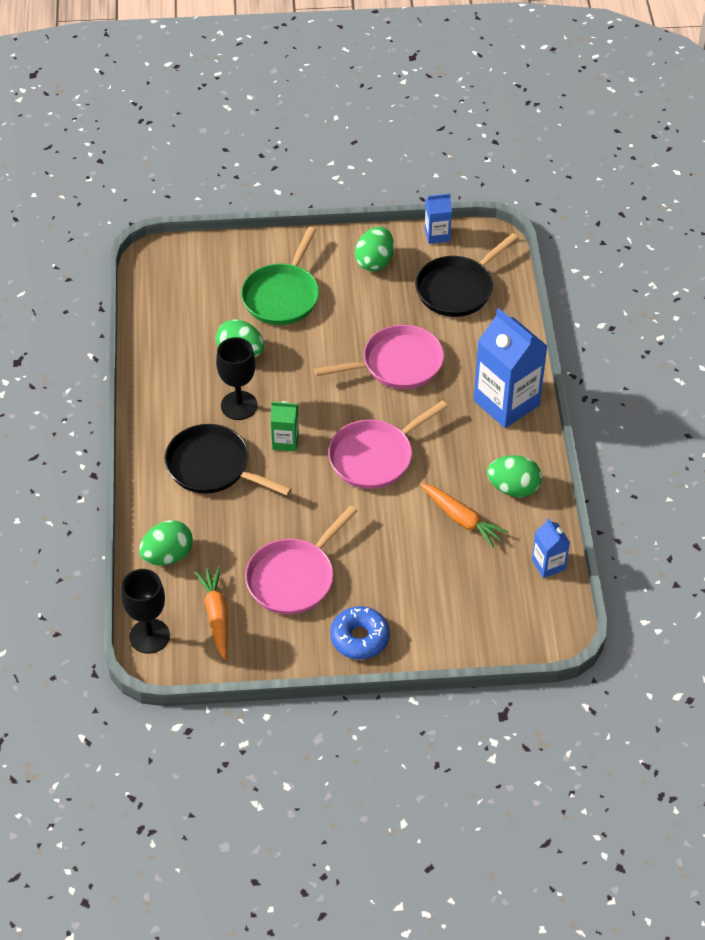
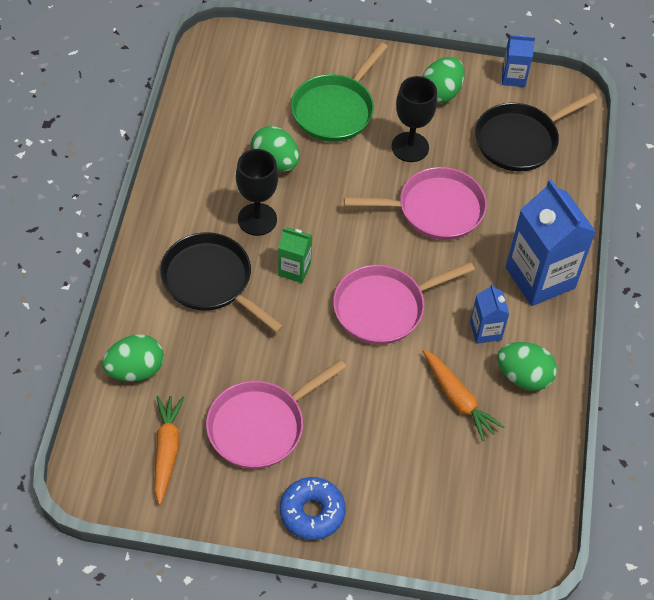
camera: 10 degrees right, 5 degrees up
black goblet [121,569,170,654] -> black goblet moved to [392,76,437,162]
blue carton [532,518,570,578] -> blue carton moved to [470,284,509,344]

